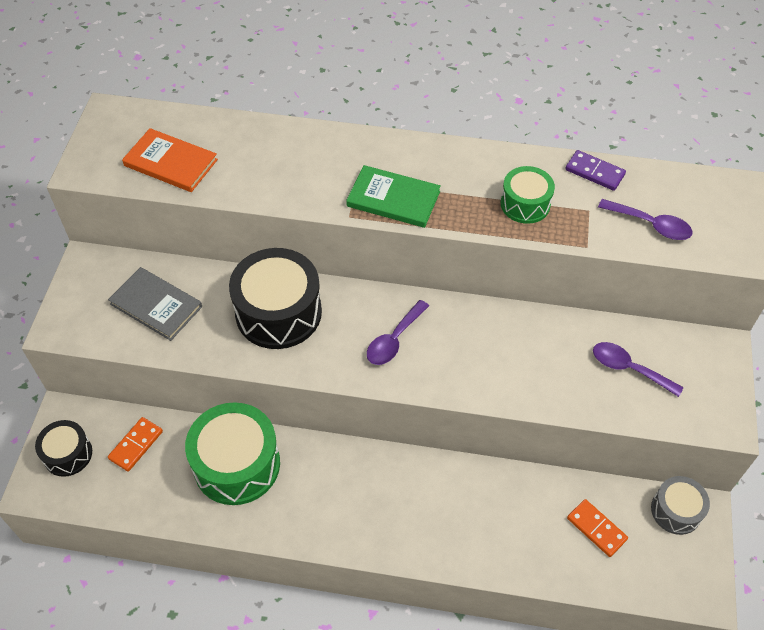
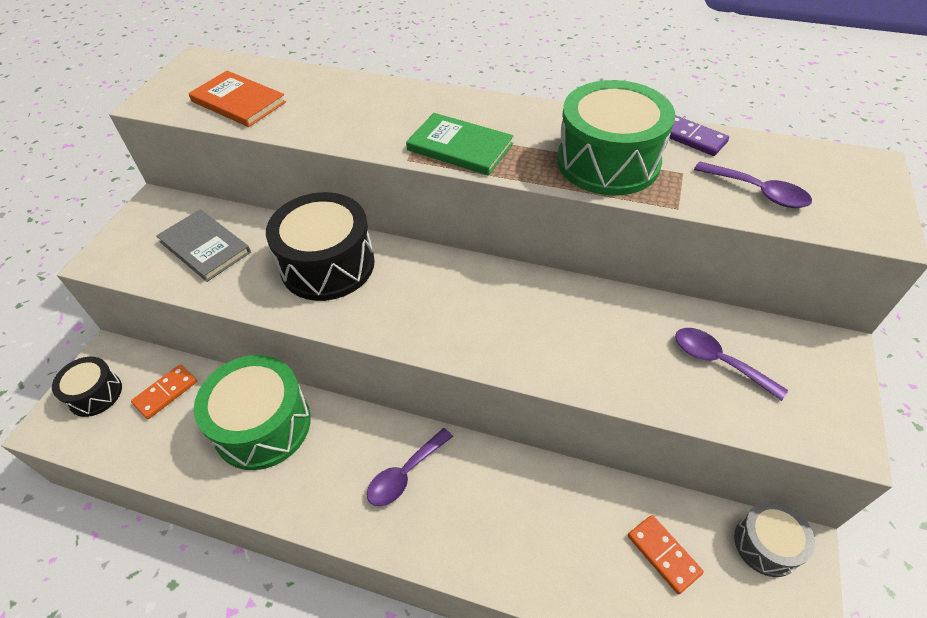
camera: 10 degrees right, 5 degrees down
purple spoon [367,300,429,365] -> purple spoon moved to [367,428,453,506]
green drum [501,166,555,224] -> green drum [557,80,675,195], size x1.79

